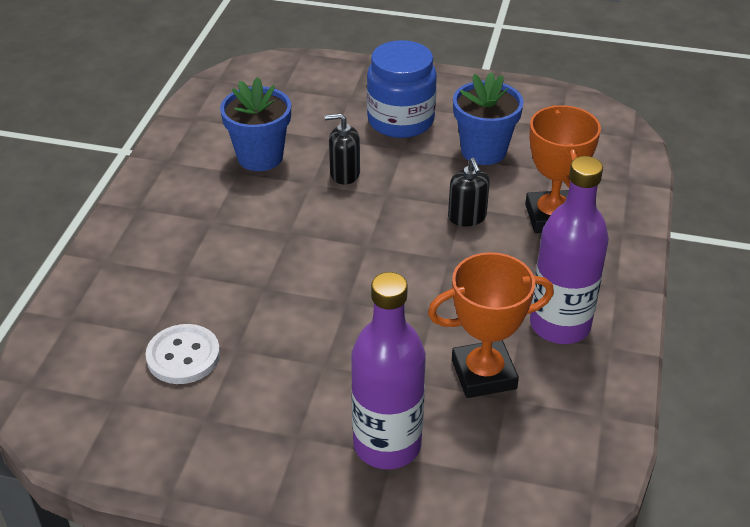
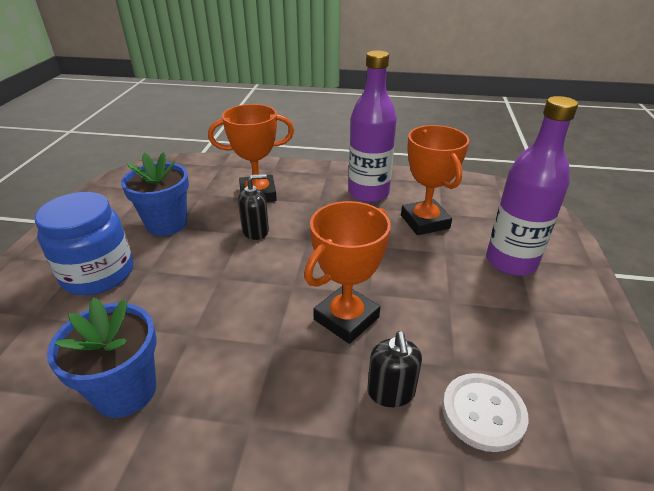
camera: 95 degrees left, 5 degrees down
black soap dispenser [325,113,360,185] -> black soap dispenser moved to [368,331,422,407]
none -> orange trophy [304,201,391,344]

